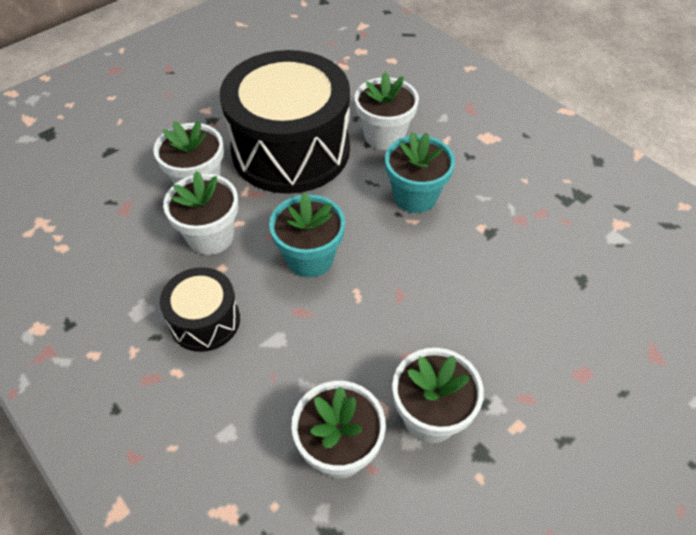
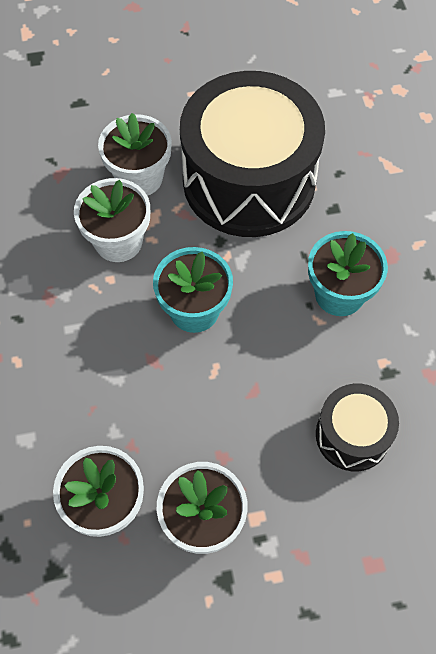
camera: 30 degrees right, 10 degrees up
black drum [160,267,240,352] -> black drum moved to [316,384,399,471]
white flower pot [355,71,419,150] -> none

